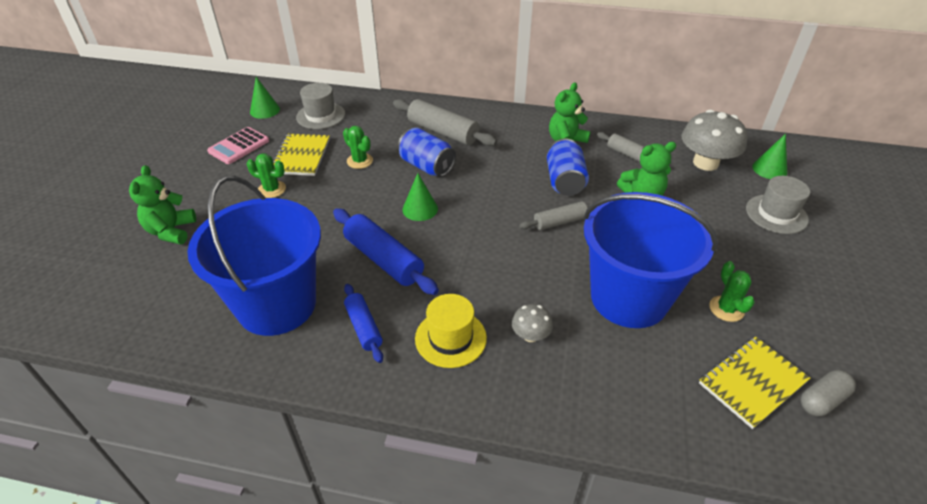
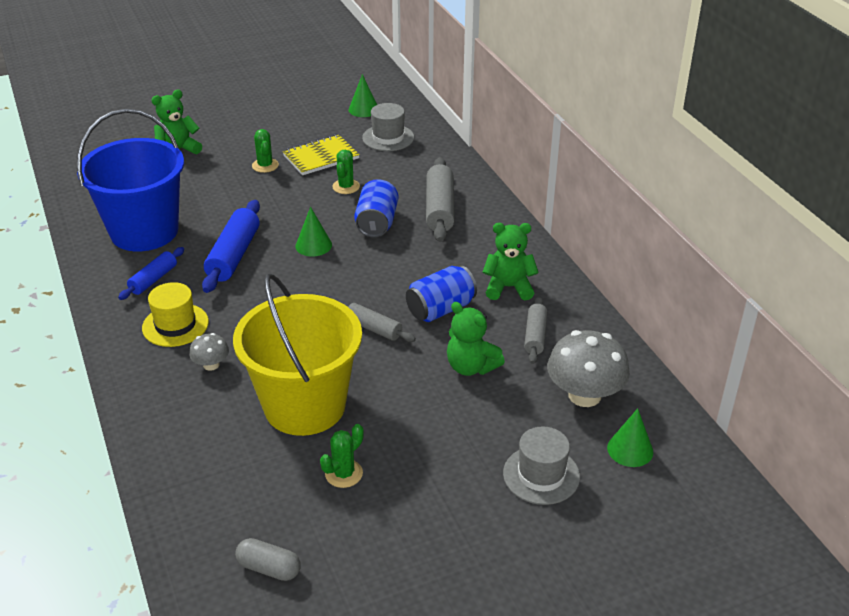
camera: 55 degrees right, 5 degrees down
pink calculator [207,127,269,164] -> none
blue bucket [583,192,718,328] -> yellow bucket [233,274,362,436]
yellow notebook [699,337,810,429] -> none

